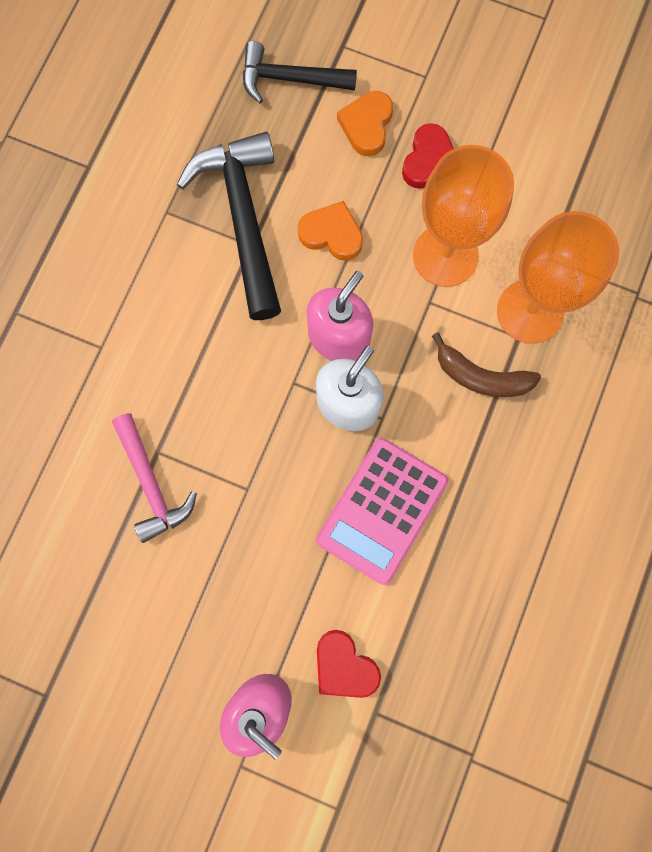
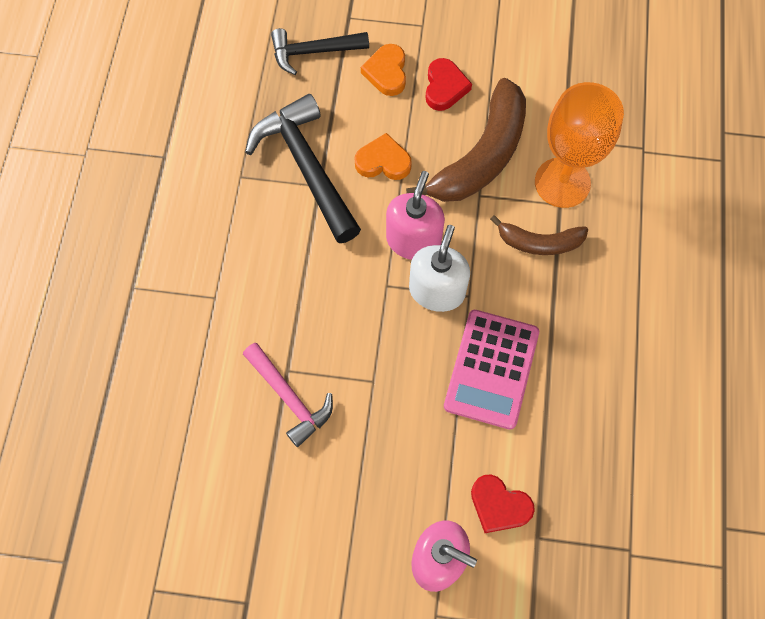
camera: 15 degrees left, 10 degrees down
orange goblet [413,145,514,287] -> brown banana [406,78,526,202]

